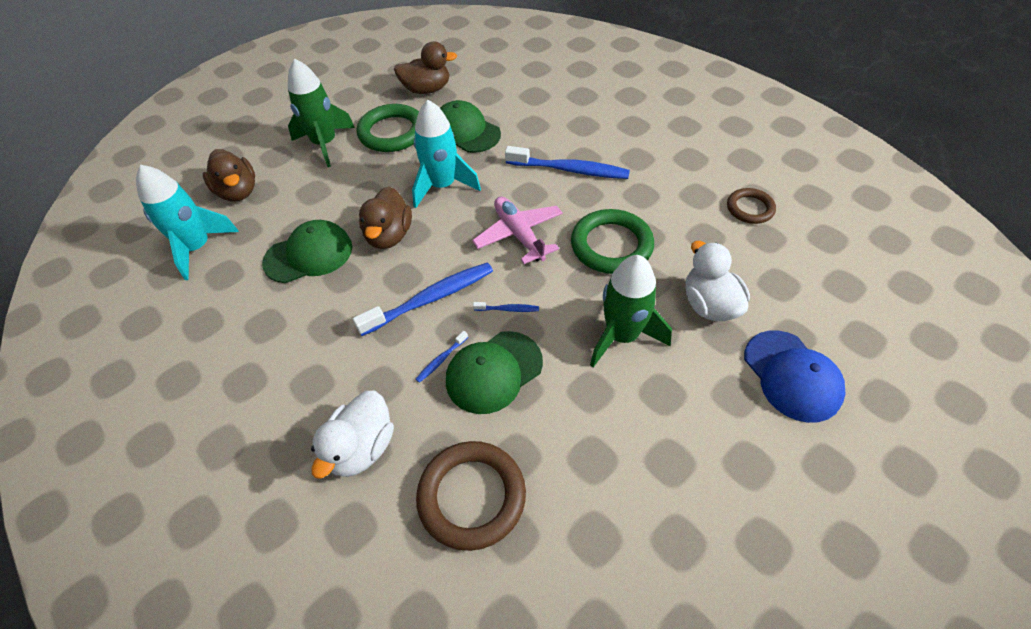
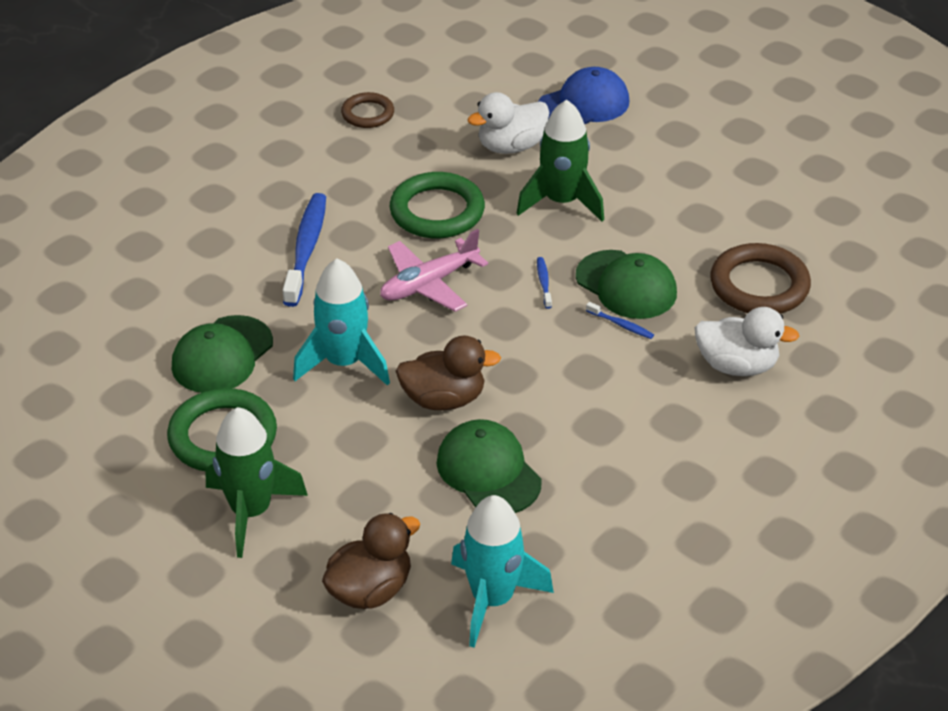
camera: 100 degrees left, 10 degrees down
blue toothbrush [353,262,493,336] -> none
brown duck [394,42,457,94] -> none

